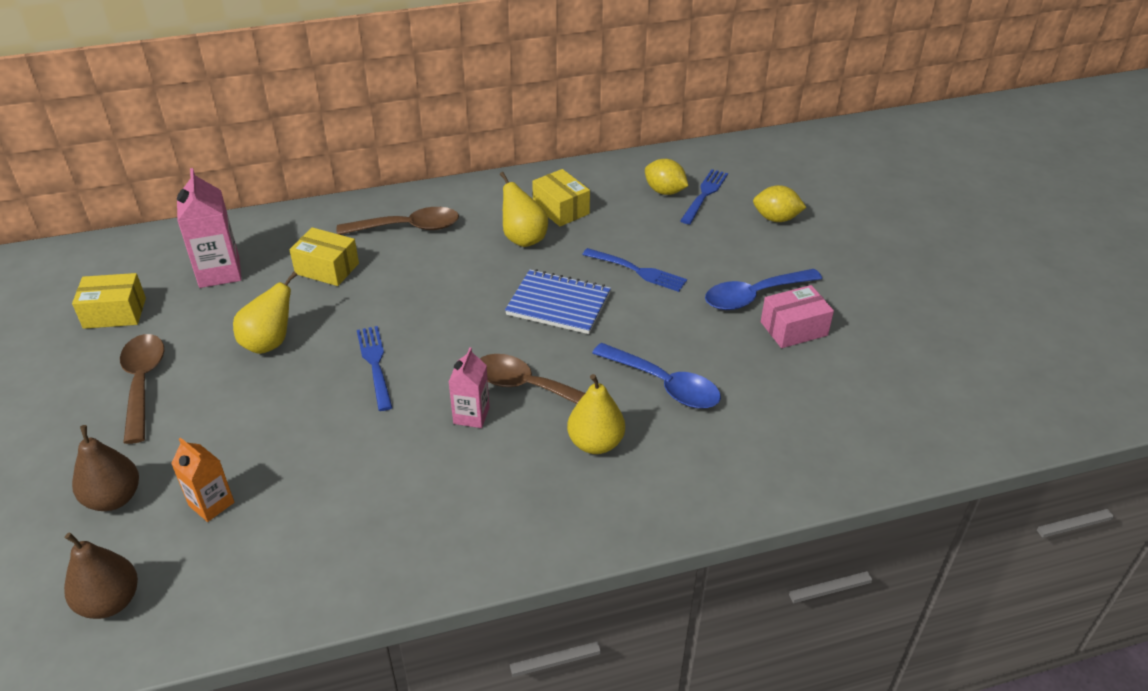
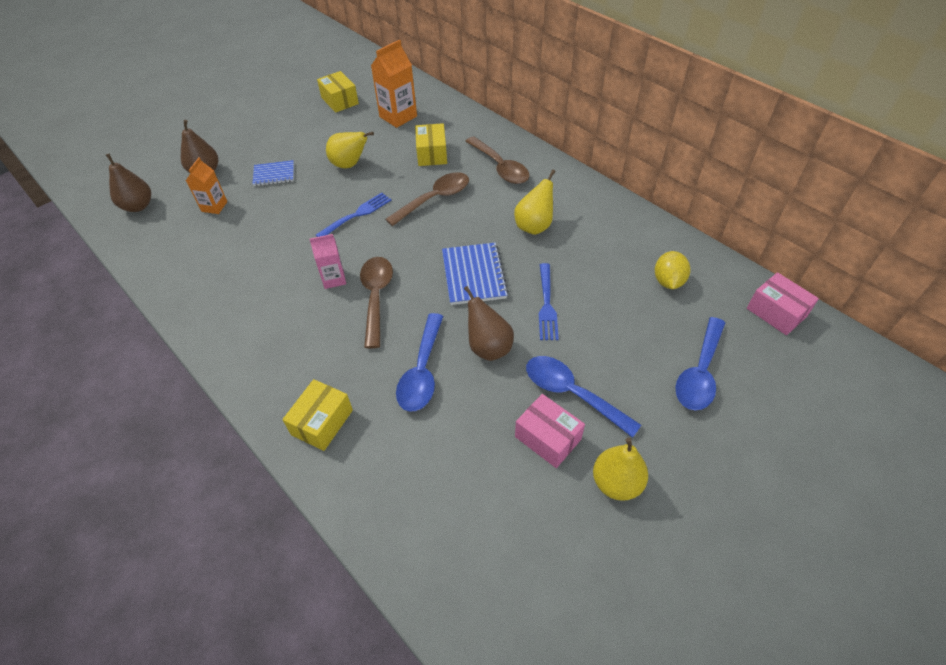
camera: 65 degrees right, 10 degrees up
brown spoon [120,334,164,444] -> brown spoon moved to [385,172,469,226]
pink carton [177,168,242,288] -> orange carton [371,40,417,128]
yellow box [532,169,590,226] -> yellow box moved to [282,379,353,451]
yellow pear [567,374,625,454] -> yellow pear moved to [593,438,648,501]
blue fork [680,169,728,224] -> none
yellow lemon [753,185,806,222] -> blue spoon [675,317,725,411]
none -> blue notebook [252,160,294,186]
none -> brown pear [464,286,514,361]
none -> pink box [747,272,819,335]

